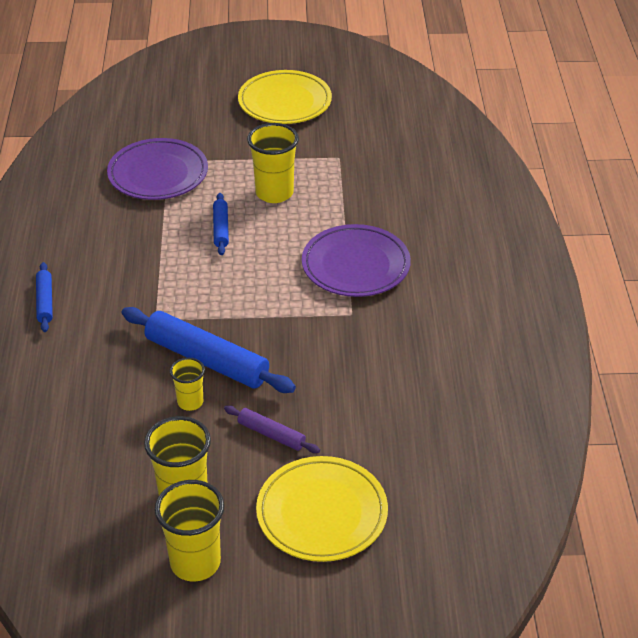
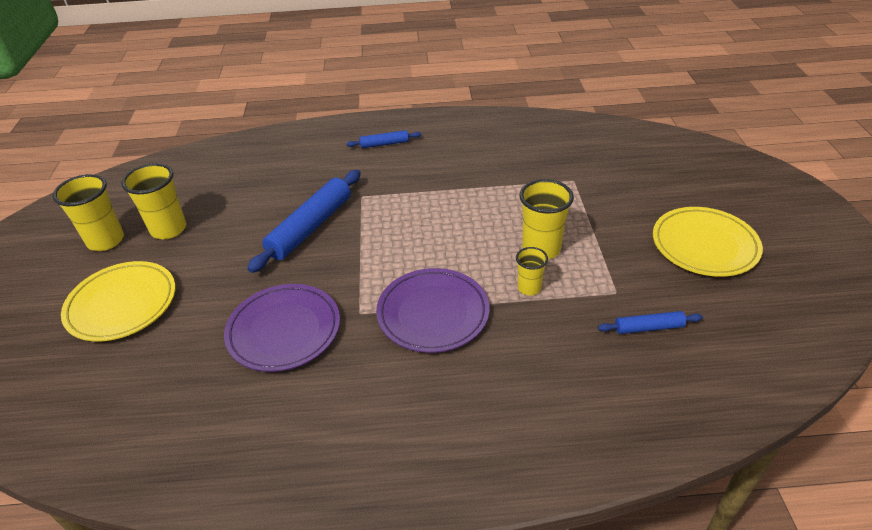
camera: 90 degrees right, 0 degrees up
purple plate [107,138,208,200] -> purple plate moved to [224,284,340,372]
yellow cup [170,358,205,411] -> yellow cup moved to [516,247,548,295]
blue rolling pin [213,193,229,255] -> blue rolling pin moved to [598,311,703,334]
purple rolling pin [224,405,320,453] -> none

